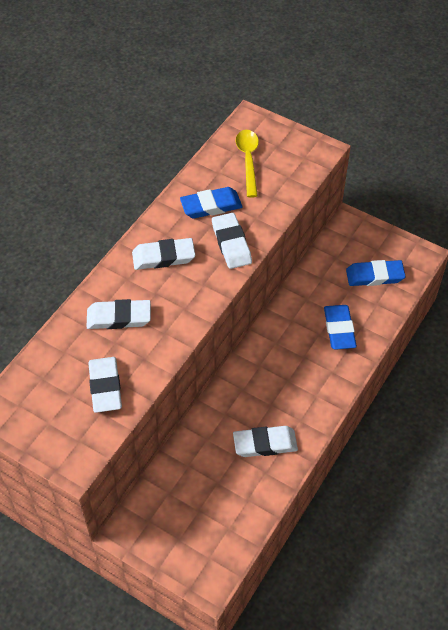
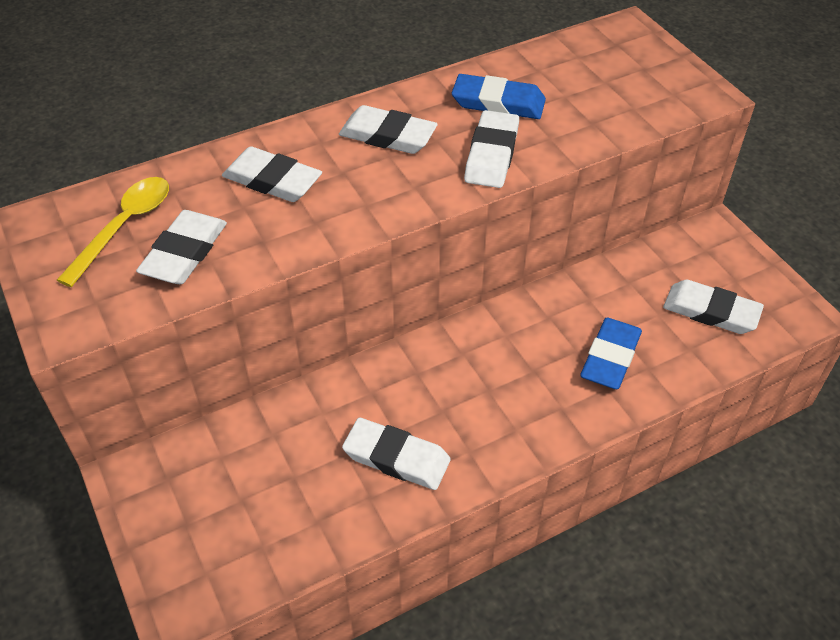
camera: 30 degrees right, 5 degrees down
yellow spoon [236,130,259,198] -> yellow spoon moved to [57,177,169,287]
blue eraser [346,260,406,286] -> white eraser [663,279,764,334]

